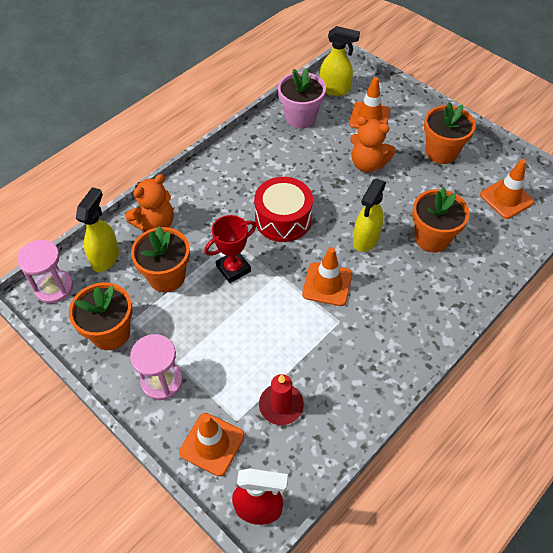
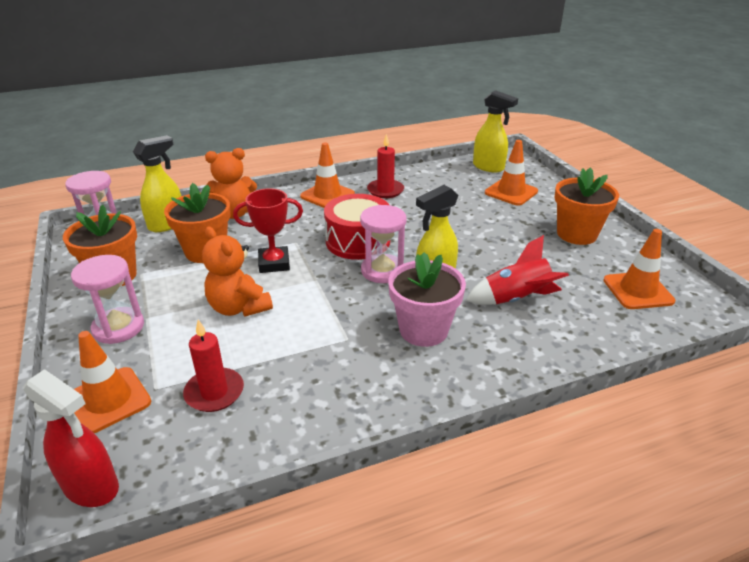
camera: 25 degrees right, 20 degrees down
pink flower pot [278,68,326,129] -> pink flower pot moved to [388,252,466,347]
orange traffic cone [302,247,352,306] -> orange traffic cone moved to [300,142,355,208]
orange teddy bear [350,116,396,172] -> orange teddy bear moved to [202,227,273,317]
orange flower pot [412,187,470,252] -> red rocket [466,235,569,305]
none -> pink hourglass [360,205,407,283]
none -> red candle [367,134,404,198]

